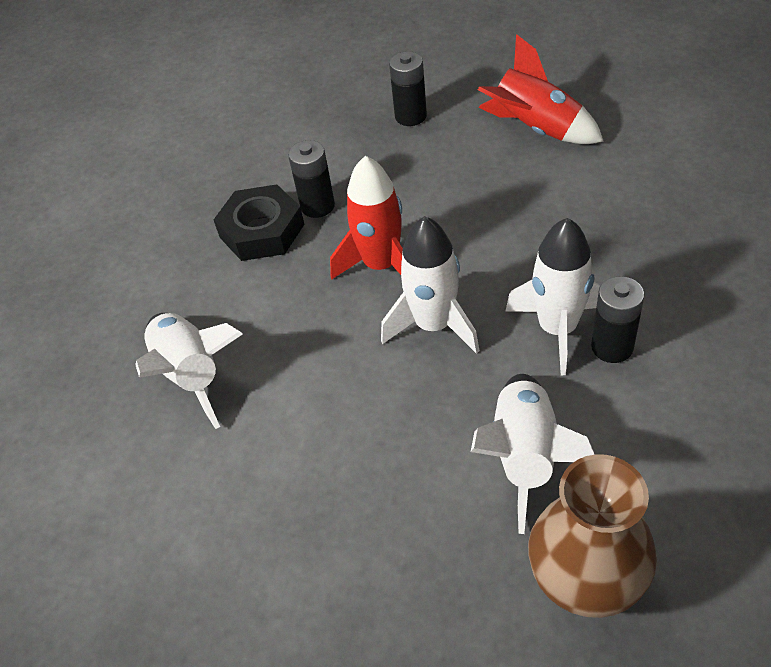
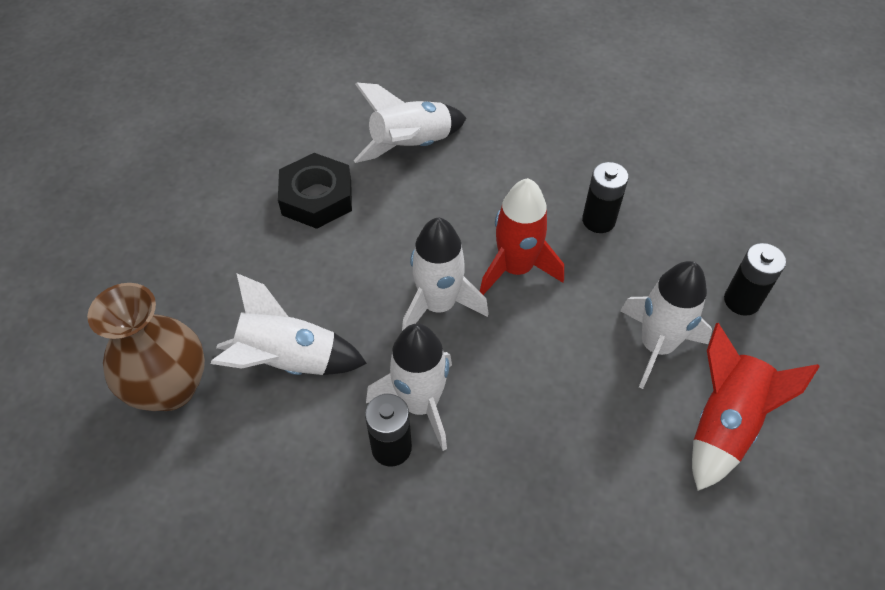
camera: 85 degrees right, 5 degrees up
black nut [214,184,304,261] -> black nut moved to [278,153,352,229]
none -> white rocket [620,261,712,389]

